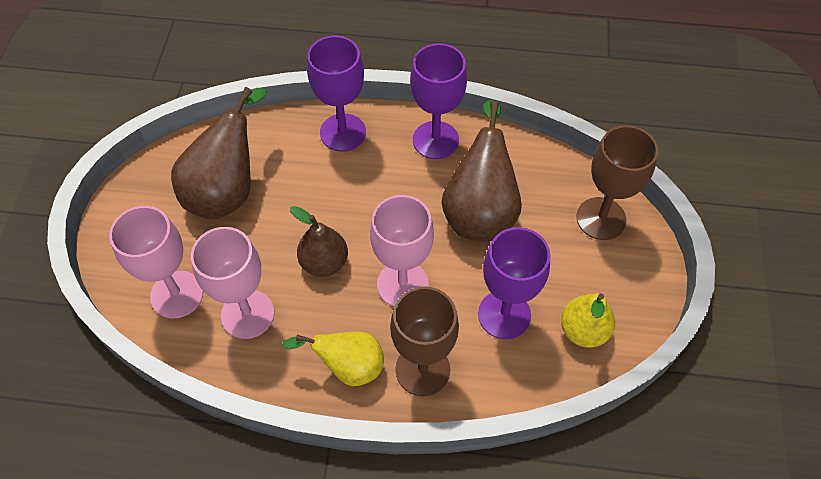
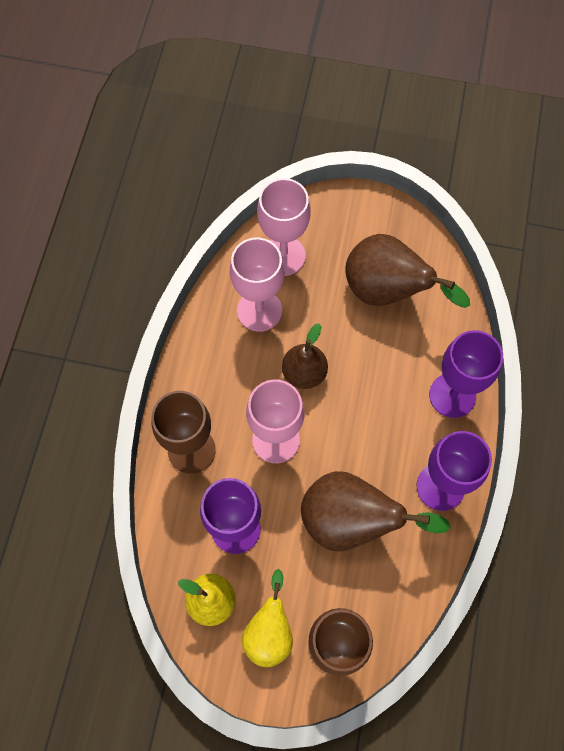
camera: 95 degrees right, 10 degrees up
yellow pear [282,332,384,386] -> yellow pear moved to [241,569,293,667]

